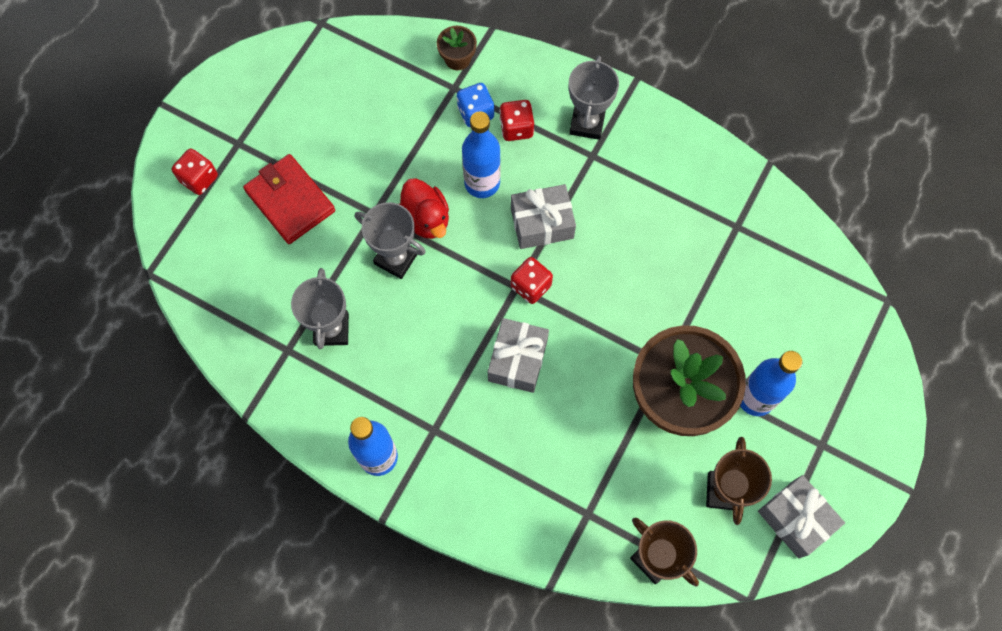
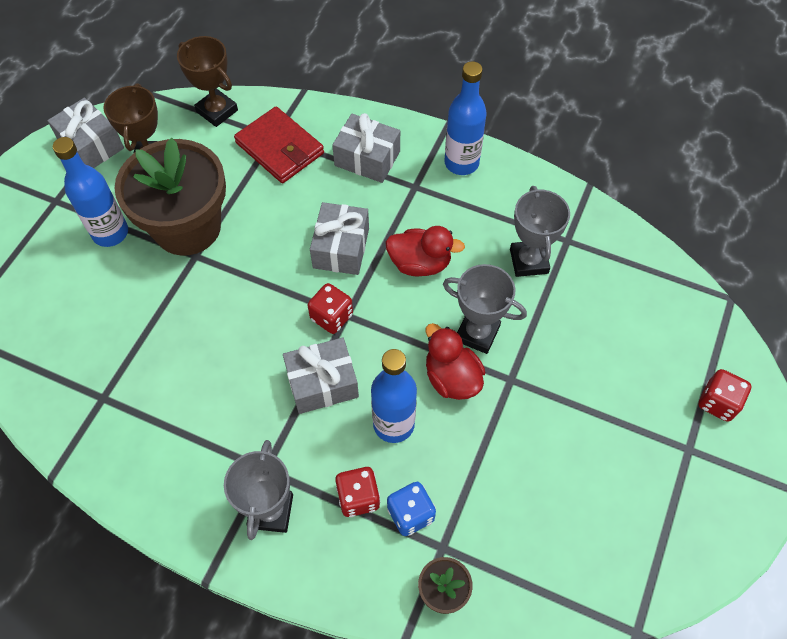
camera: 175 degrees right, 10 degrees down
red wallet [243,154,335,244] -> red wallet moved to [234,106,324,183]
none -> grey gift [332,113,400,183]
none -> red duck [385,226,465,277]

